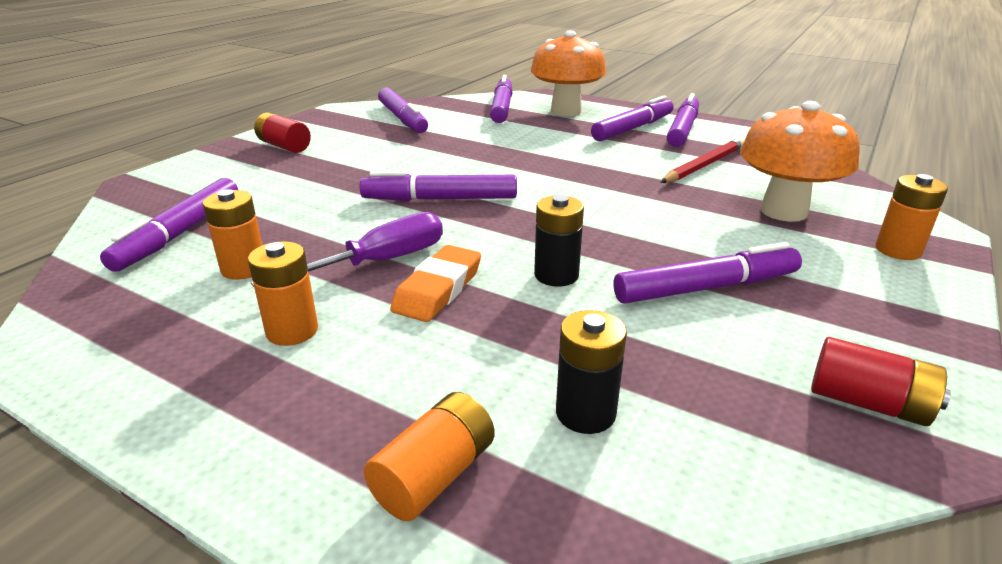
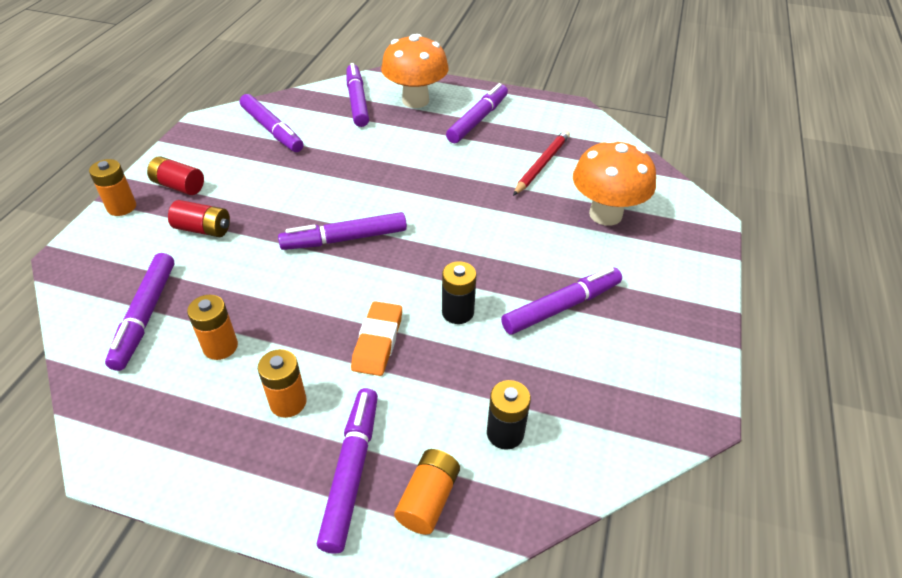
camera: 15 degrees left, 15 degrees up
purple screwdriver [251,212,443,287] -> none
purple marker [667,93,699,147] -> purple marker moved to [317,388,378,554]
red battery [811,337,951,426] -> red battery moved to [168,200,230,237]
orange battery [875,174,948,260] -> orange battery moved to [89,159,136,216]

